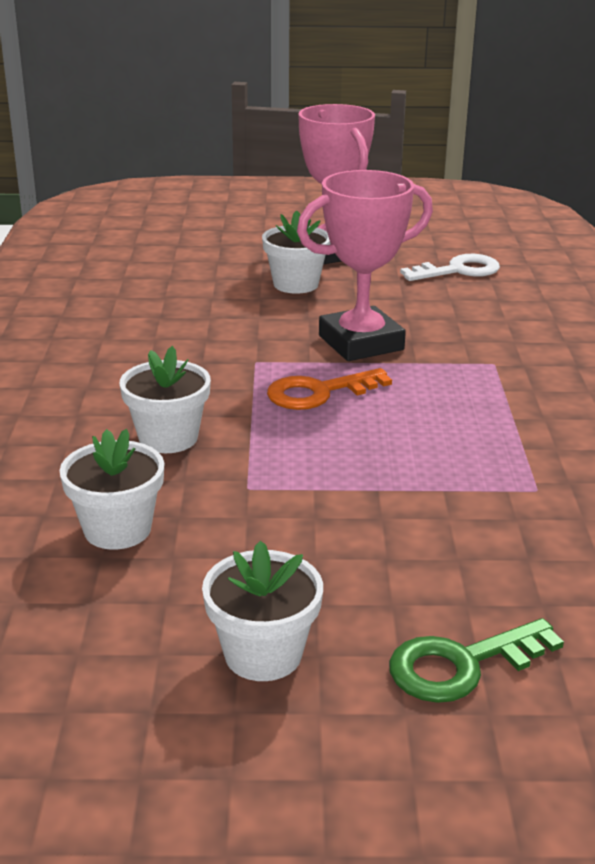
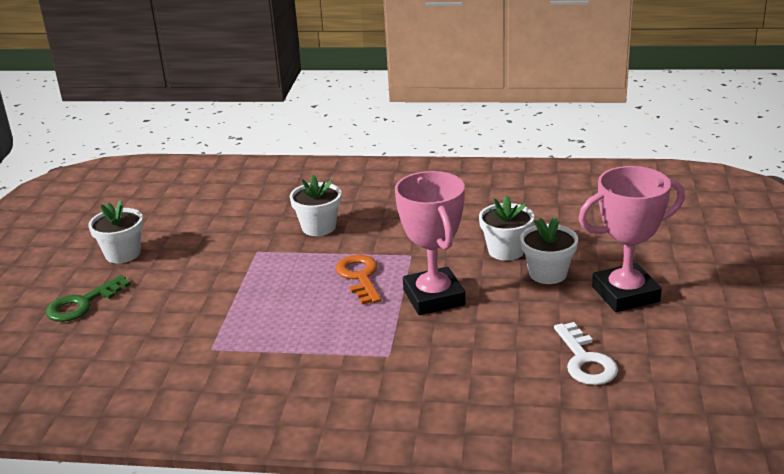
camera: 100 degrees right, 0 degrees up
white flower pot [59,429,164,550] -> white flower pot moved to [479,196,534,261]
green key [389,618,564,703] -> green key turned 120 degrees counterclockwise [46,275,131,322]

